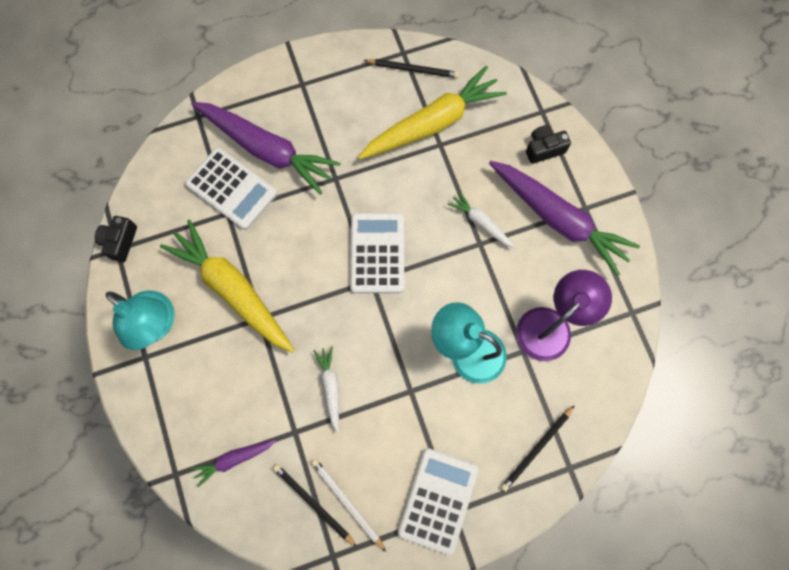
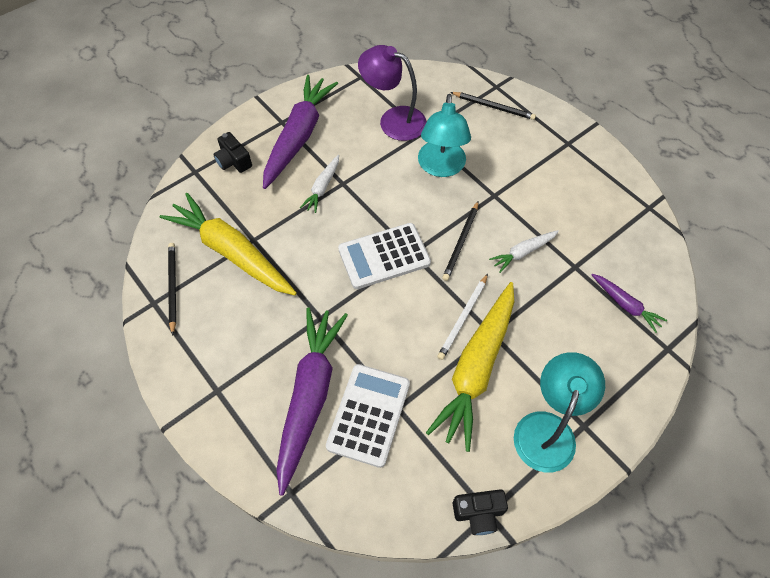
camera: 110 degrees left, 15 degrees down
black pencil [273,464,357,547] -> black pencil moved to [442,201,478,281]
white pencil [311,459,386,552] -> white pencil moved to [437,274,488,360]
white calculator [398,448,479,555] -> none

